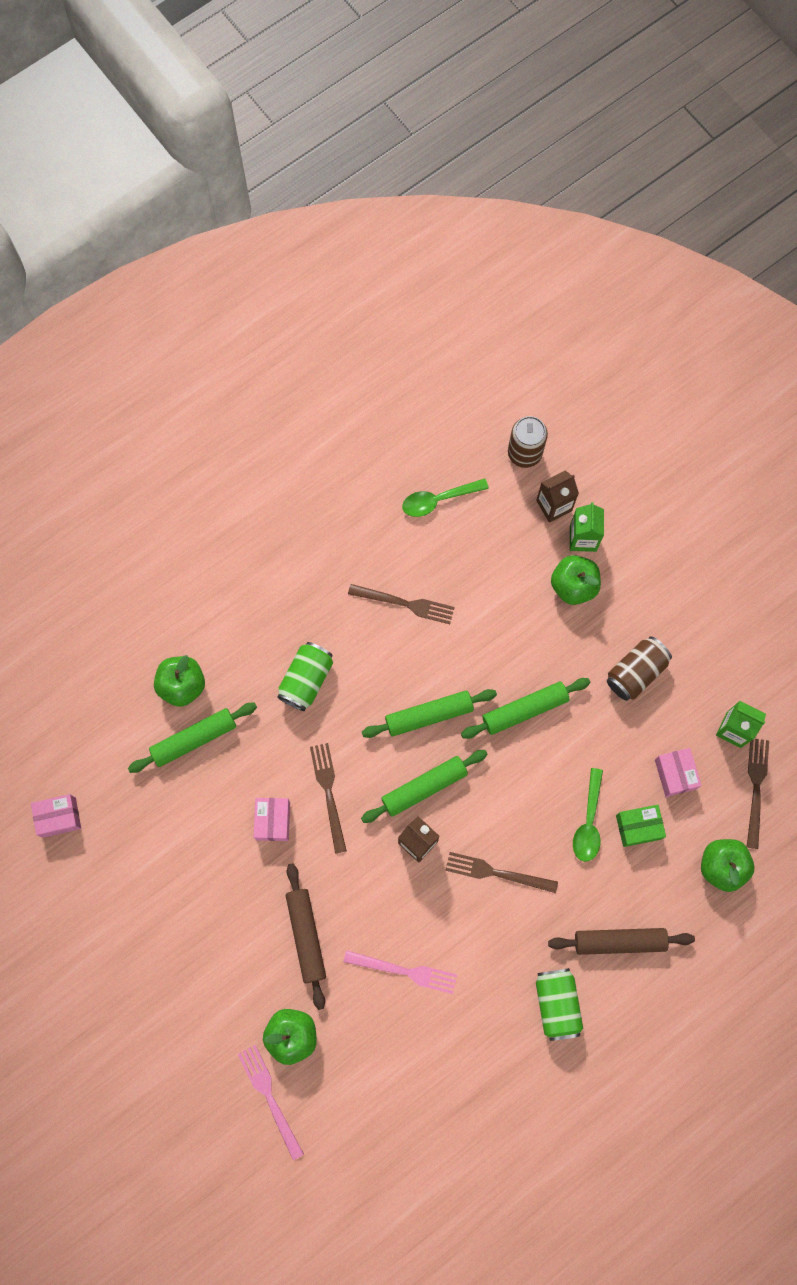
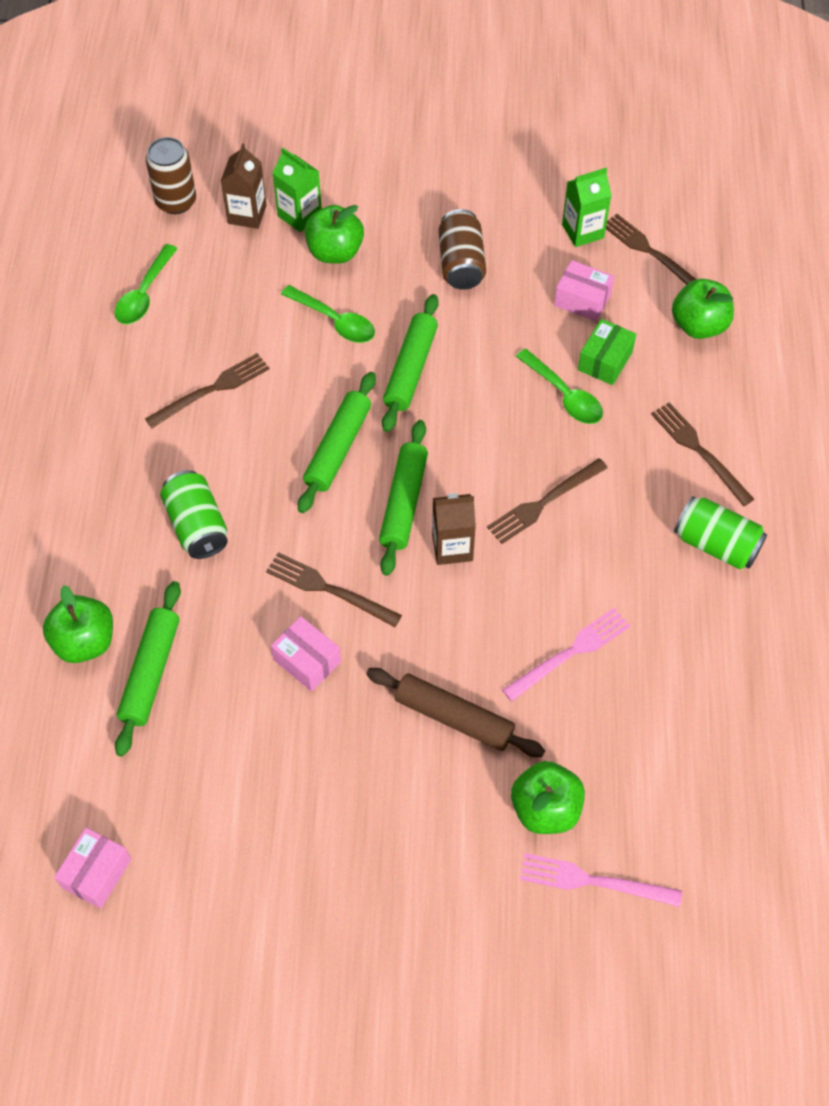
camera: 50 degrees left, 15 degrees down
brown rolling pin [548,928,695,955] -> brown fork [651,402,754,506]
none -> green spoon [281,285,375,343]

